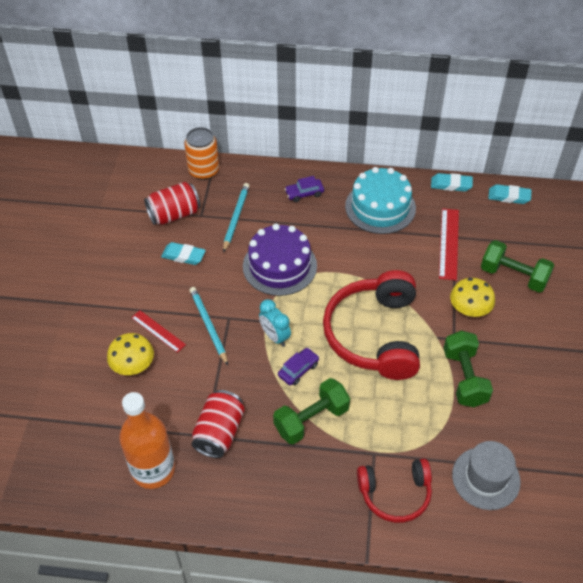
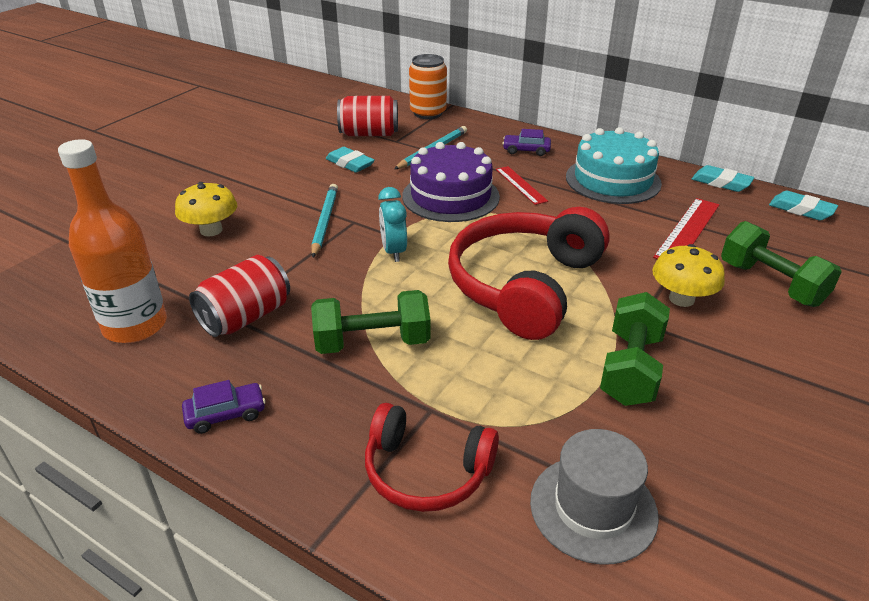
camera: 25 degrees right, 15 degrees down
red ruler [131,310,186,353] -> red ruler moved to [496,166,548,205]
purple car [278,348,319,385] -> purple car moved to [182,380,266,434]

